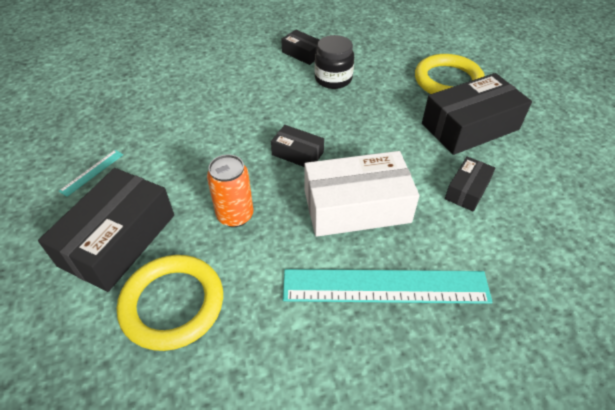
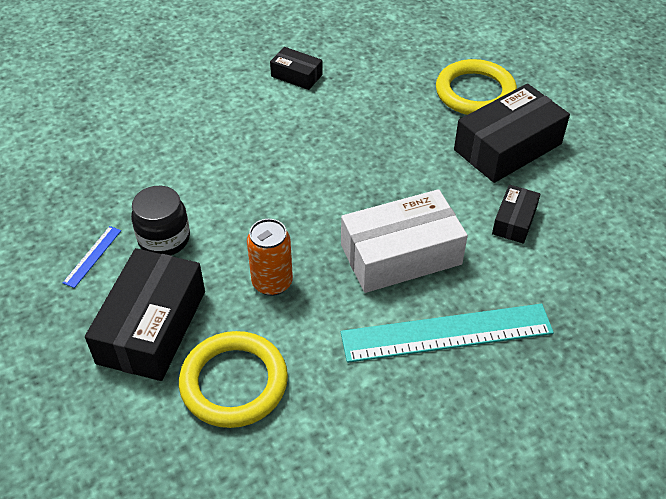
camera: 10 degrees left, 0 degrees up
turquoise ruler [59,150,123,197] -> blue ruler [63,226,121,288]
black box [271,125,324,167] -> none
black jar [315,35,354,89] -> black jar moved to [131,186,190,255]

